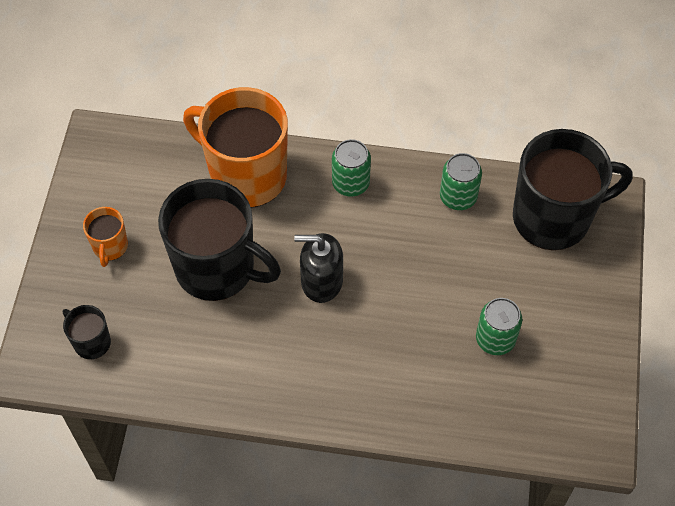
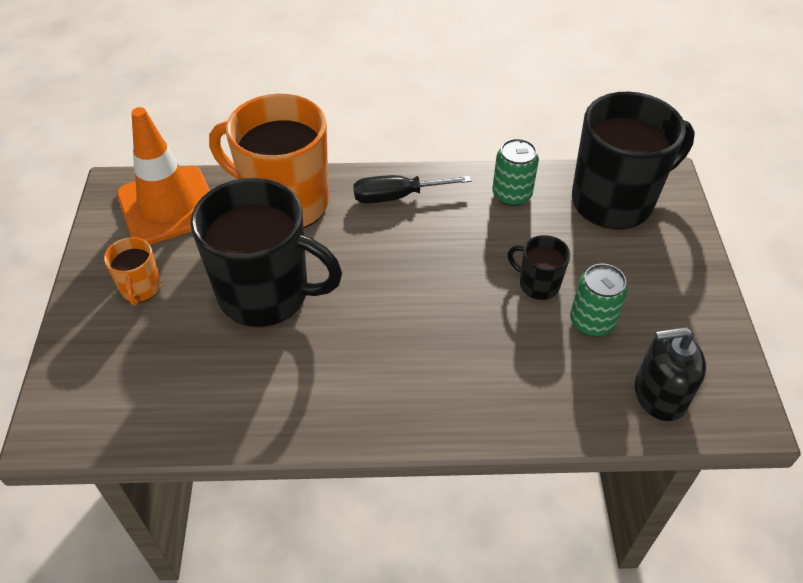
camera: 10 degrees left, 10 degrees down
black mug [63,305,111,359] -> black mug moved to [507,235,570,300]
black soap dispenser [294,233,343,303] -> black soap dispenser moved to [635,327,706,421]
green can [332,139,371,197] -> black screwdriver [353,175,472,203]
none -> orange traffic cone [117,107,210,245]

